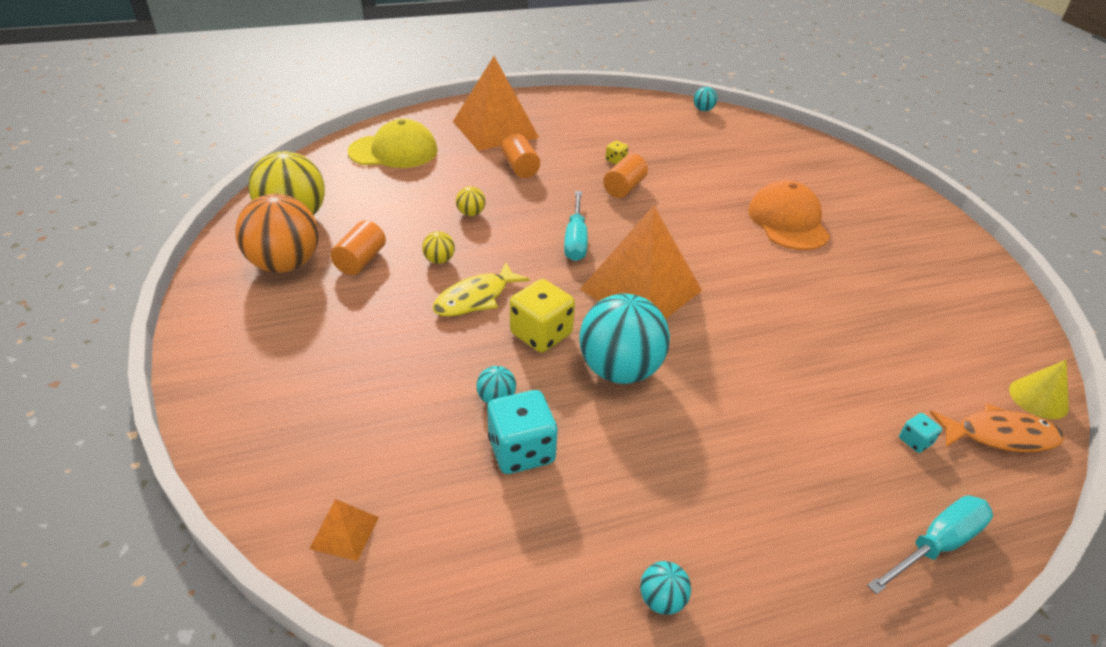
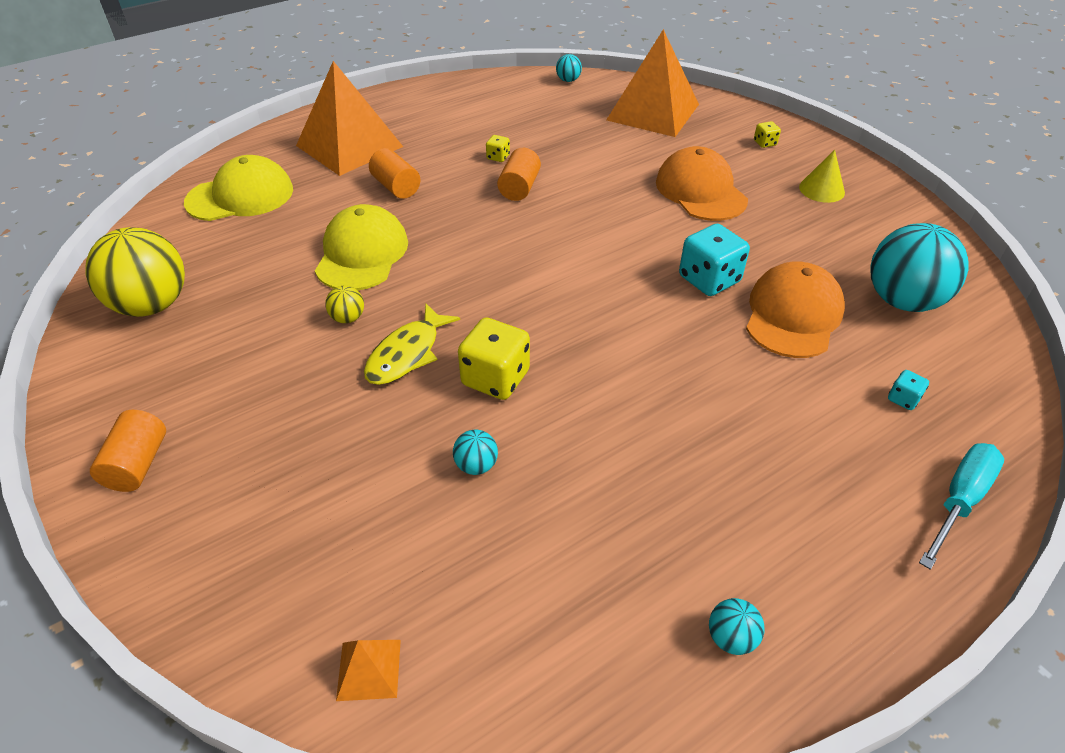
camera: 15 degrees left, 5 degrees up
orange ball [235,194,319,273] -> none
orange cylinder [330,220,386,275] -> orange cylinder moved to [90,410,166,492]
yellow ball [456,186,486,216] -> yellow cap [315,204,408,290]
turquoise dice [487,390,558,474] -> turquoise dice moved to [679,224,750,296]
turquoise screwdriver [564,191,588,261] -> none
turquoise ball [579,294,670,384] -> turquoise ball moved to [870,223,969,312]
orange pyramid [580,206,702,319] -> orange pyramid moved to [606,29,699,137]
orange fish [930,403,1064,452] -> none
yellow cone [1009,360,1069,419] -> yellow cone moved to [799,150,845,203]
none -> orange cap [746,261,845,358]
none -> yellow dice [754,121,781,148]

